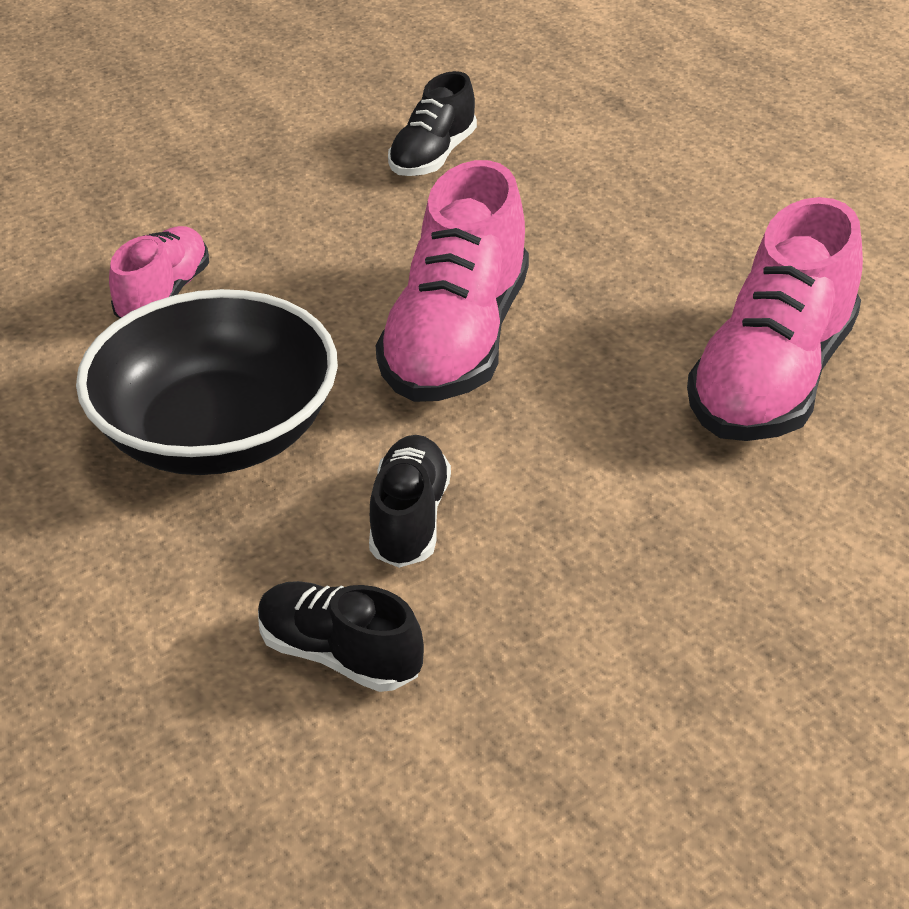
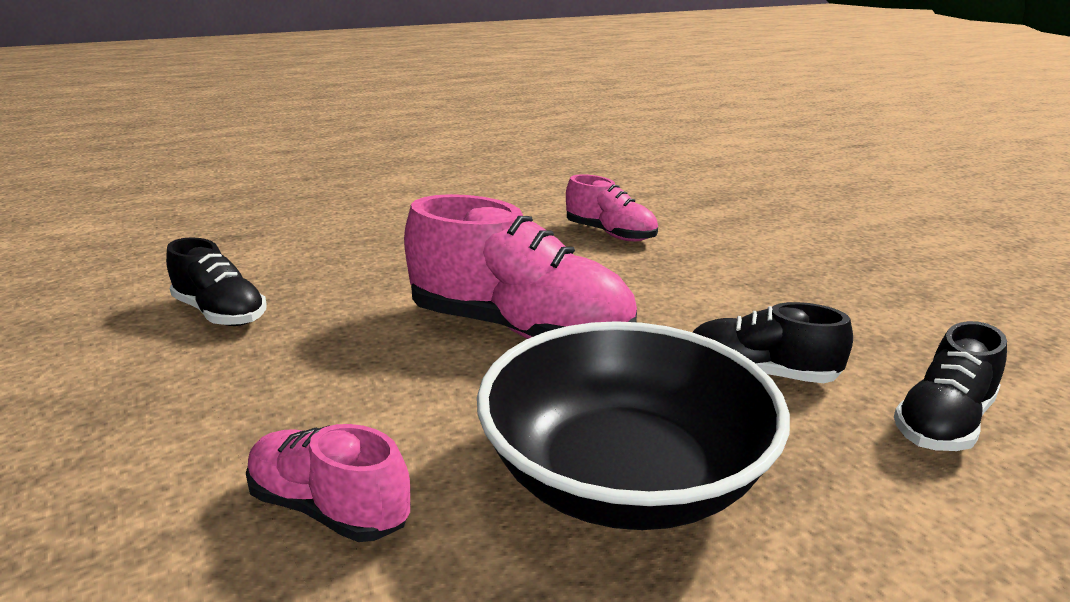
camera: 80 degrees left, 15 degrees down
pink shoe [687,197,863,441] -> pink shoe [566,174,658,241], size x0.56

